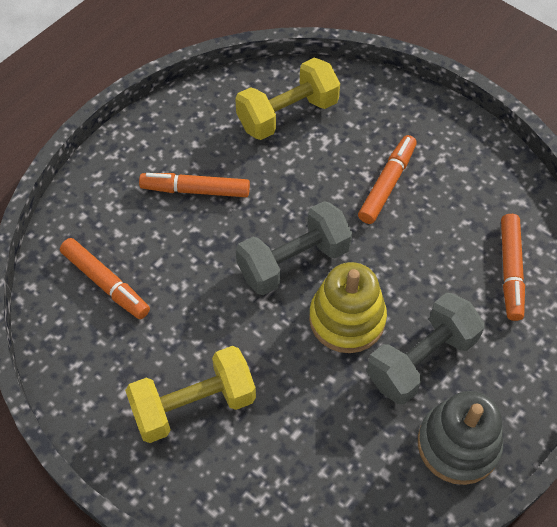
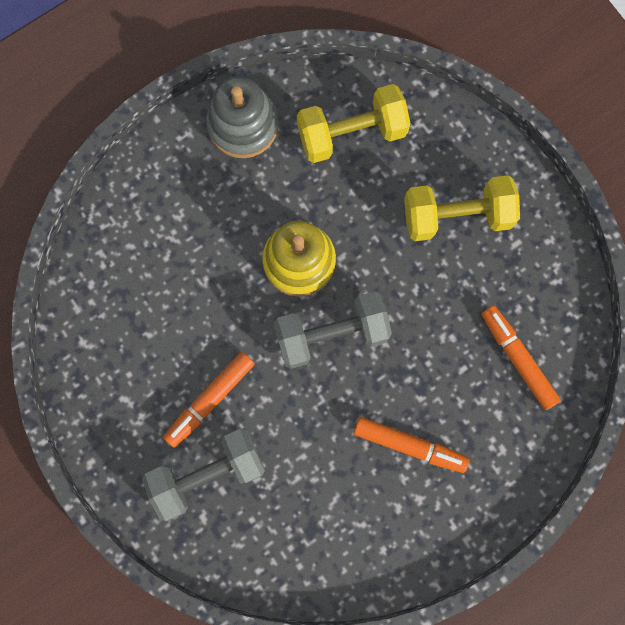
camera: 165 degrees left, 20 degrees up
yellow dumbbell [235,58,340,140] -> yellow dumbbell moved to [297,84,411,163]
grey dumbbell [367,293,485,405] -> grey dumbbell moved to [142,429,265,521]
orange marker [501,214,525,321] -> none

